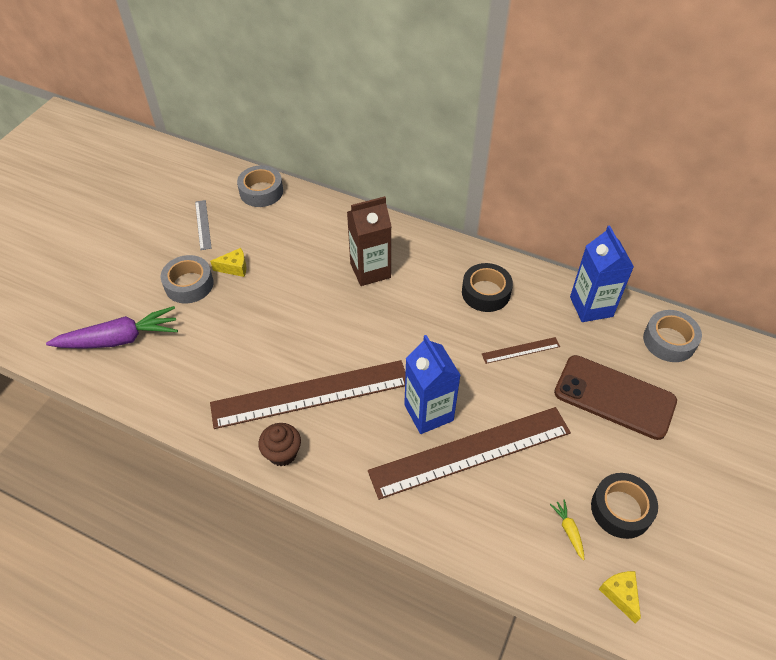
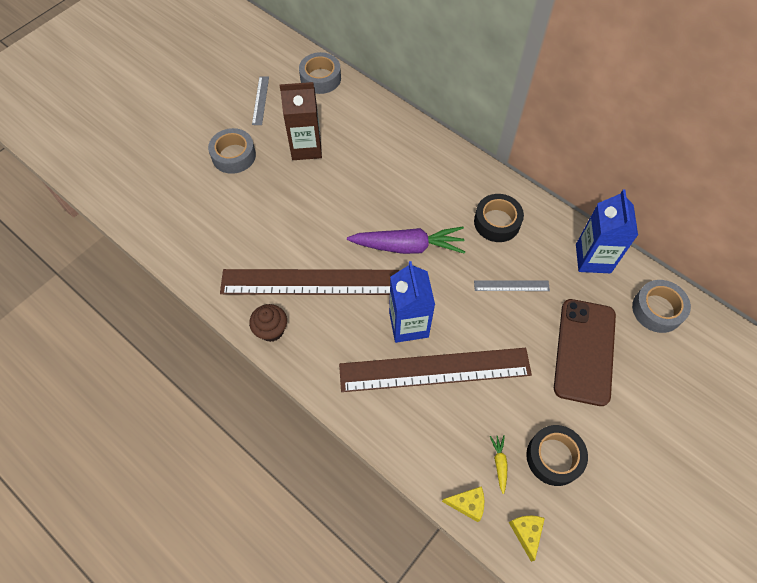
camera: 15 degrees right, 10 degrees up
purple carrot [46,306,178,349] -> purple carrot moved to [347,226,465,254]
yellow cheese [210,248,246,277] -> yellow cheese moved to [442,486,484,522]
brown carton [347,196,392,286] -> brown carton moved to [280,82,322,160]
brown ruler [482,337,560,364] -> grey ruler [474,280,550,291]
brown phone [554,355,677,440] -> brown phone turned 60 degrees clockwise [554,299,616,406]

